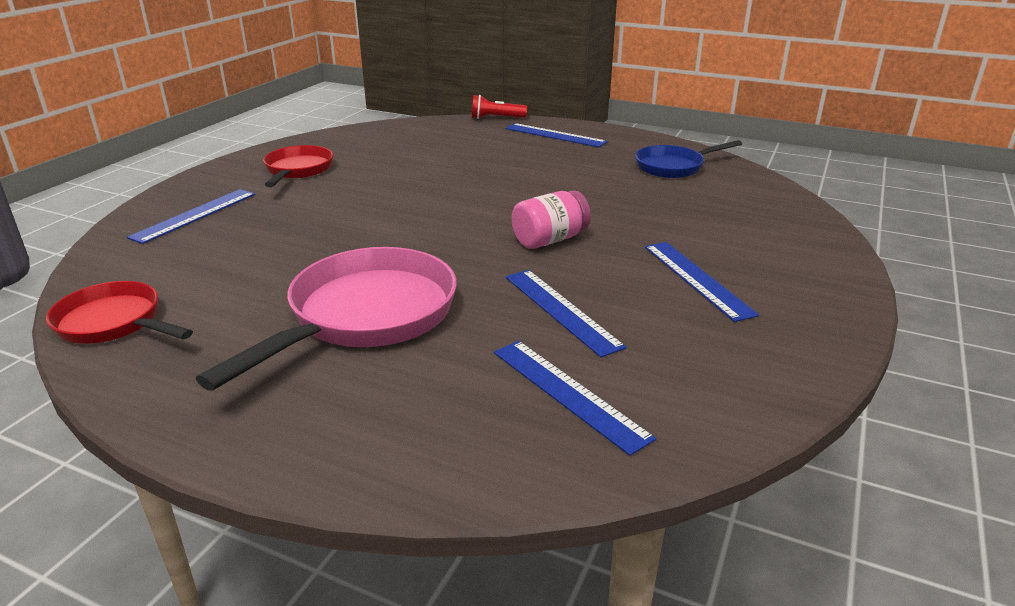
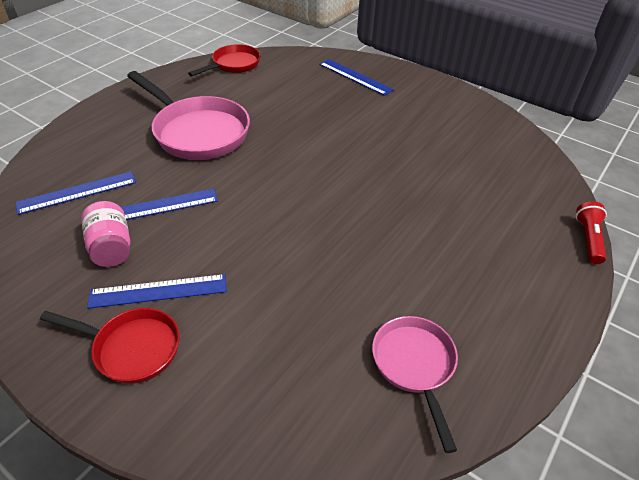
camera: 100 degrees right, 15 degrees up
red pan [263,145,333,187] -> red pan moved to [40,308,180,384]
blue ruler [505,123,608,147] -> none
pink jar [512,190,591,249] -> pink jar moved to [81,201,130,267]
blue pan [635,140,742,178] -> pink pan [372,316,458,453]

